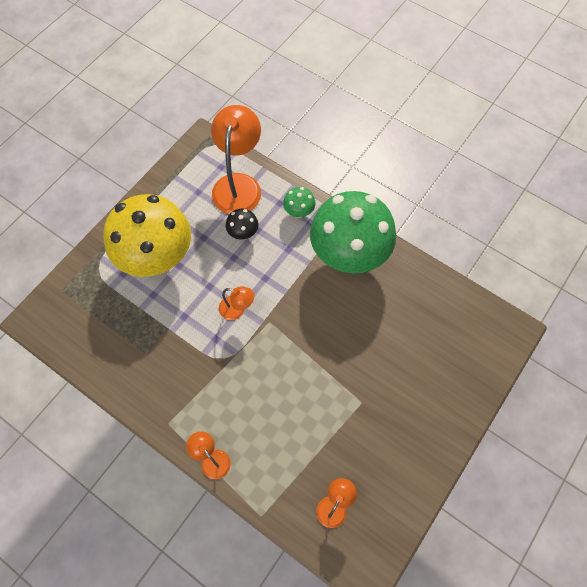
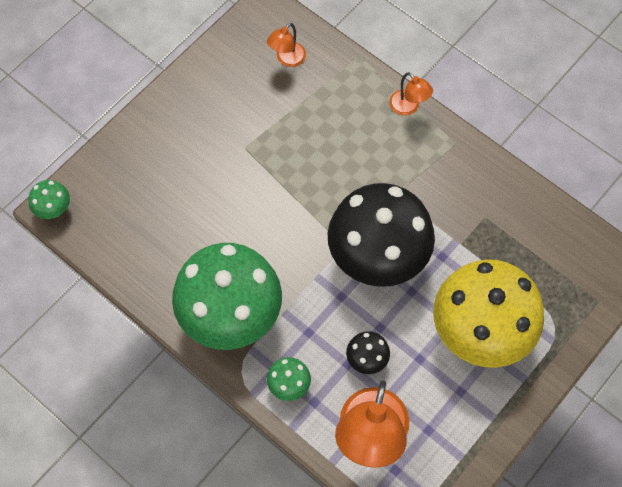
camera: 175 degrees left, 0 degrees up
orange lamp [219,286,254,320] -> black mushroom [328,183,435,287]
none -> green mushroom [28,180,70,219]

